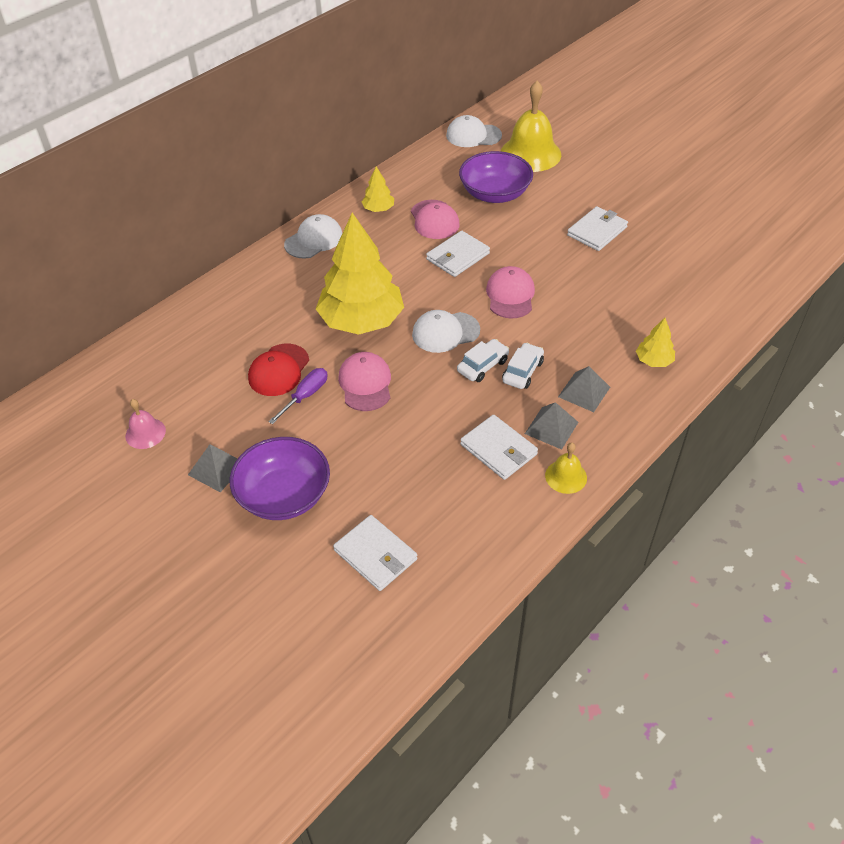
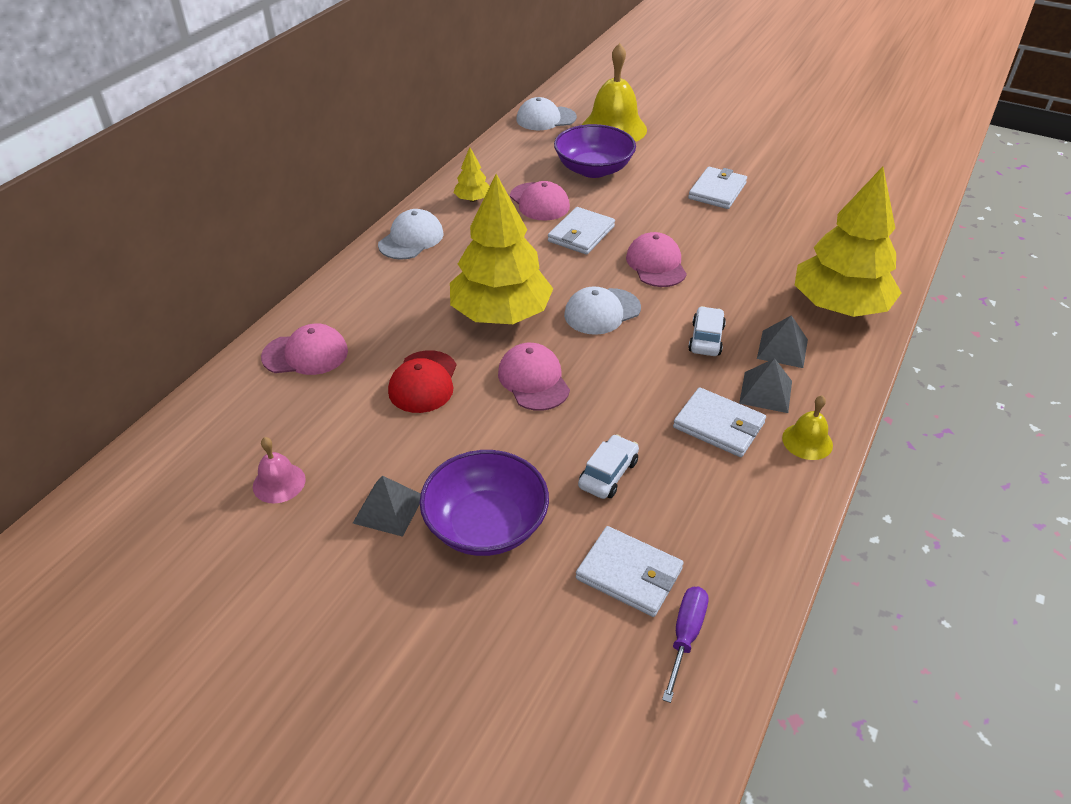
camera: 15 degrees left, 5 degrees down
purple screwdriver [268,368,328,424] -> purple screwdriver moved to [662,587,708,703]
white car [457,339,509,382] -> white car moved to [578,434,639,499]
yellow tree [636,318,675,367] -> yellow tree [795,167,901,317], size x2.32
none -> pink cap [261,323,348,375]

